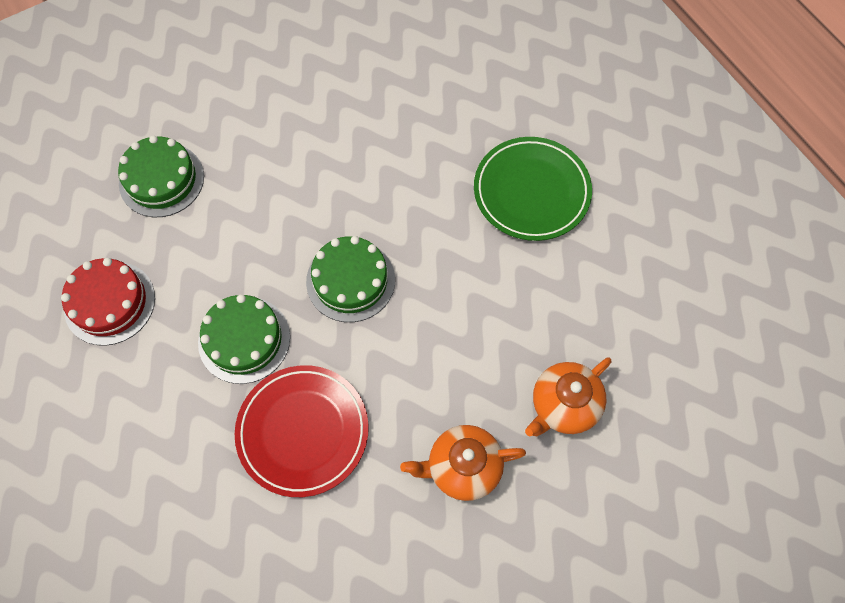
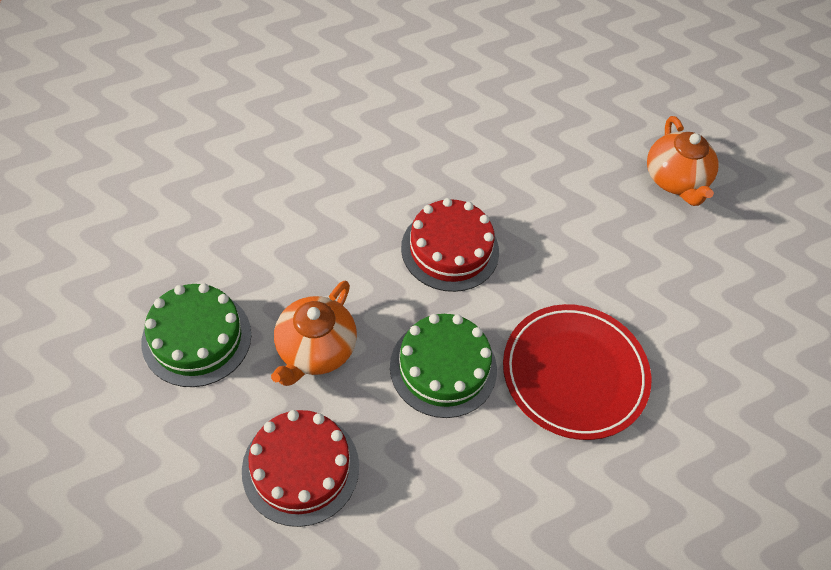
camera: 60 degrees left, 10 degrees down
green cake [306,236,395,322] -> red cake [401,198,499,292]
orange teapot [400,425,526,501] -> orange teapot moved to [271,280,357,386]
green plate [474,137,592,241] -> none

